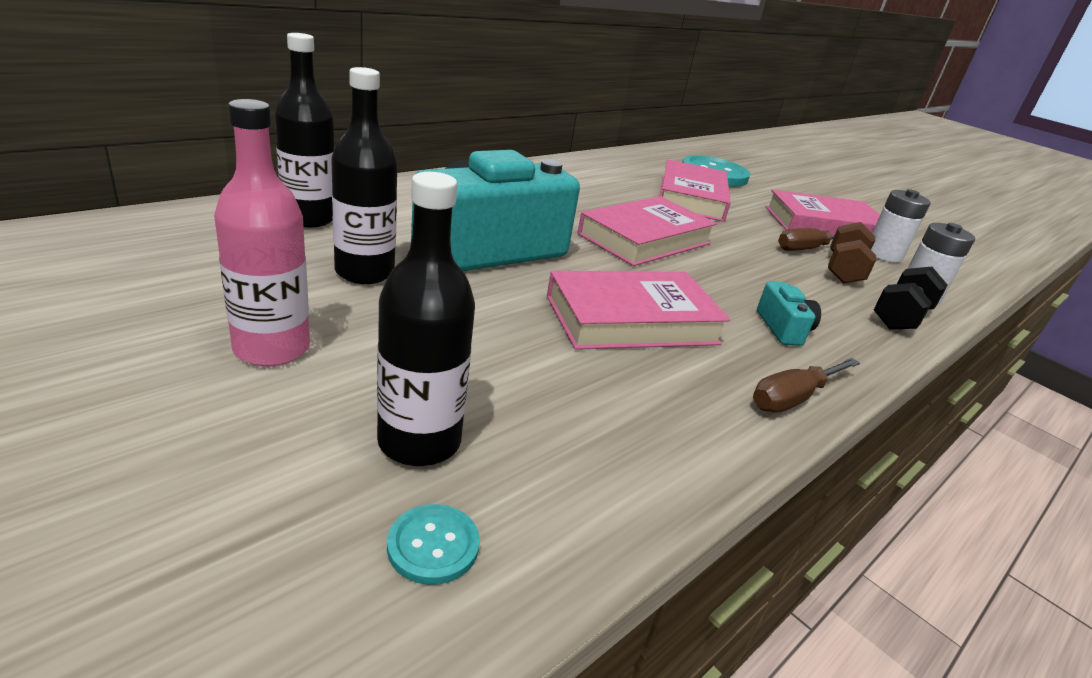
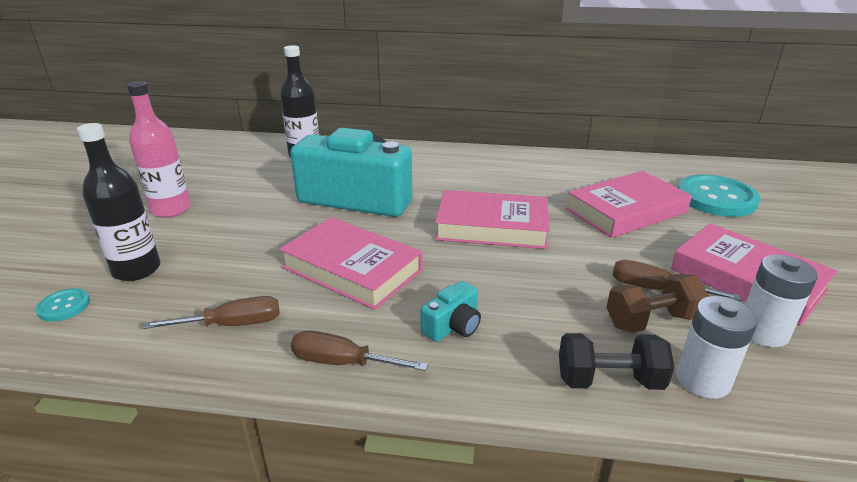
camera: 55 degrees right, 0 degrees up
black bottle [331,67,397,284] -> none
none -> brown screwdriver [142,296,280,329]

